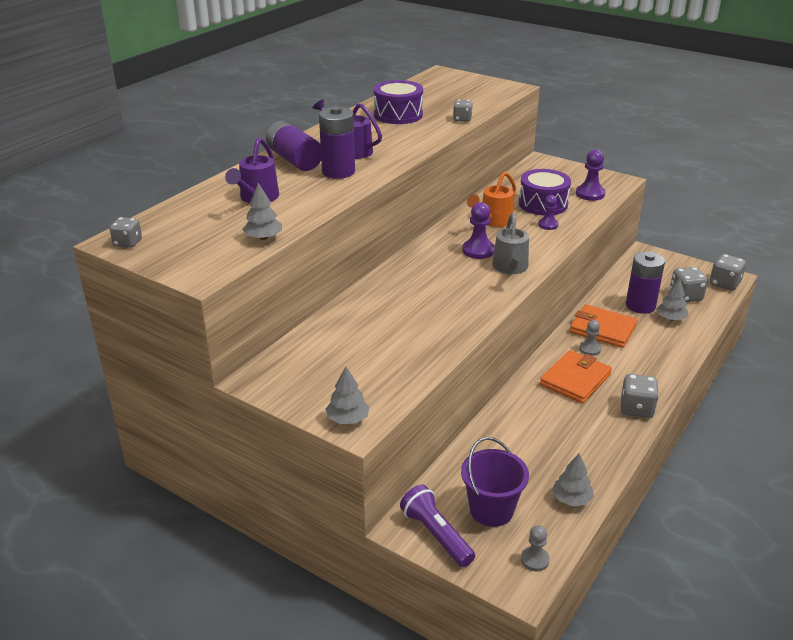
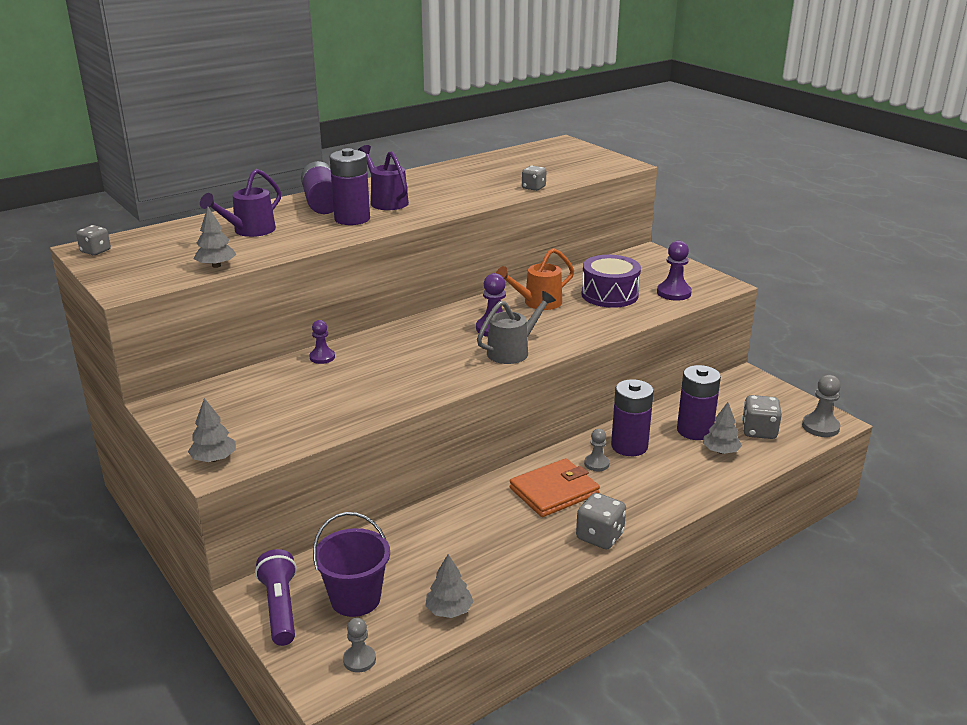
camera: 20 degrees right, 5 degrees down
purple drum [374,80,423,124] -> none
grey watering can [492,213,529,274] -> grey watering can turned 150 degrees counterclockwise [477,291,556,364]
purple pawn [538,195,559,230] -> purple pawn moved to [309,320,335,364]
orange wallet [570,304,638,348] -> purple battery [611,379,654,456]
grey dice [710,254,746,291] -> grey pawn [802,375,841,437]

